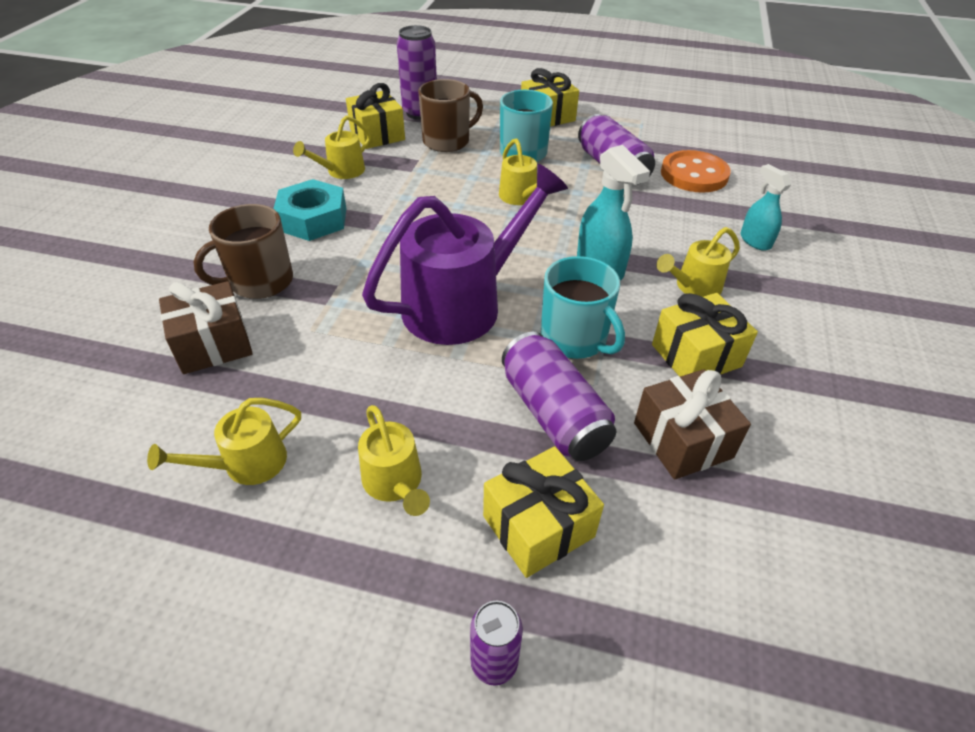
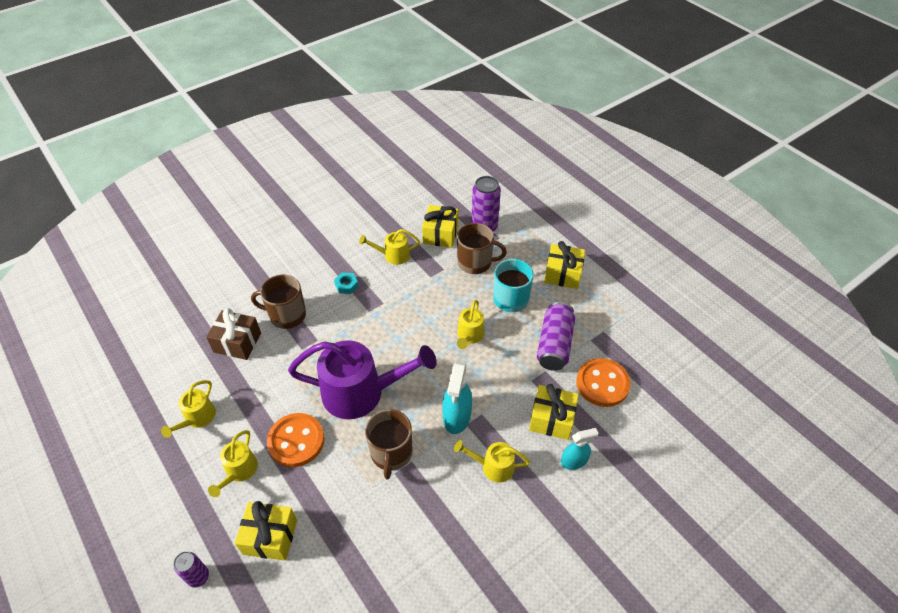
camera: 40 degrees right, 5 degrees up
yellow watering can [147,398,301,485] -> yellow watering can turned 75 degrees counterclockwise [161,380,216,438]
turquoise nut [273,179,346,241] -> turquoise nut [334,272,358,294], size x0.51
purple can [502,332,616,461] -> none
turquoise mug [540,256,625,359] -> brown mug [365,409,413,480]
brown gift [634,369,751,480] -> none
yellow gift [652,293,758,377] -> yellow gift moved to [529,384,578,440]
turquoise spray bottle [740,164,792,251] -> turquoise spray bottle turned 60 degrees clockwise [561,428,599,470]
none -> orange button [267,413,325,467]

